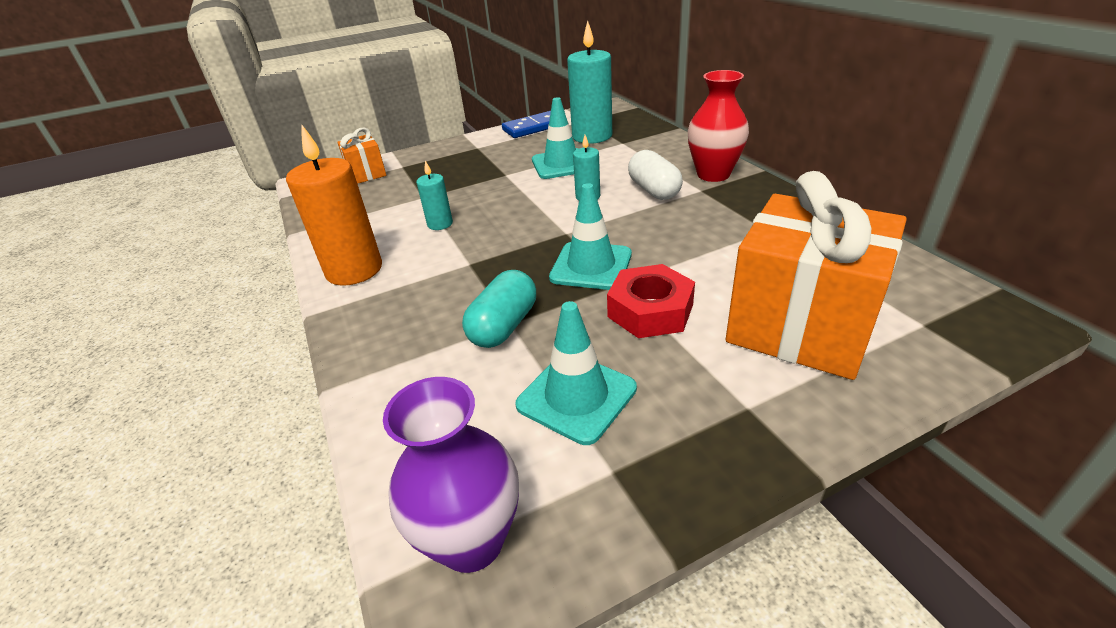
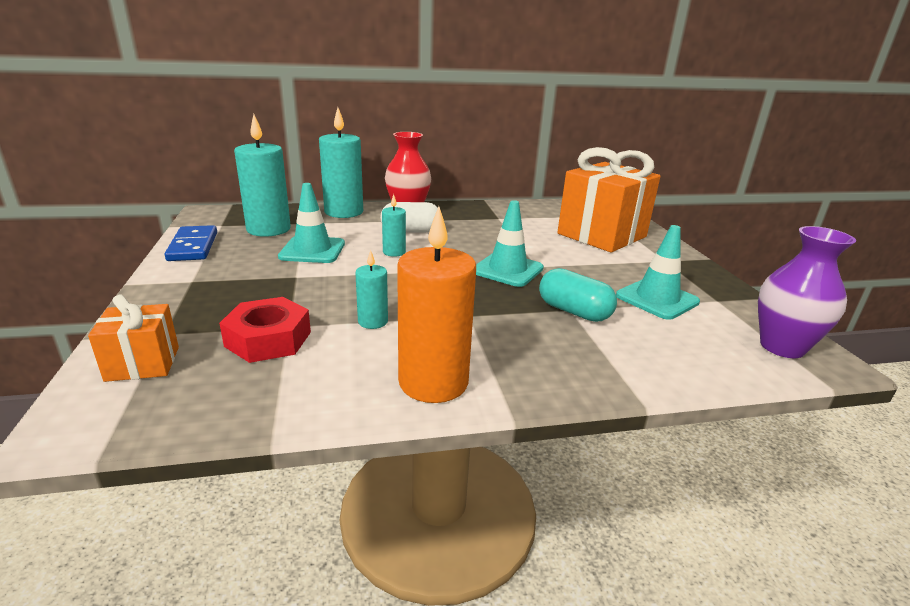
camera: 80 degrees left, 10 degrees down
red nut [607,264,695,338] -> red nut moved to [219,297,311,363]
none -> turquoise candle [319,107,363,218]

